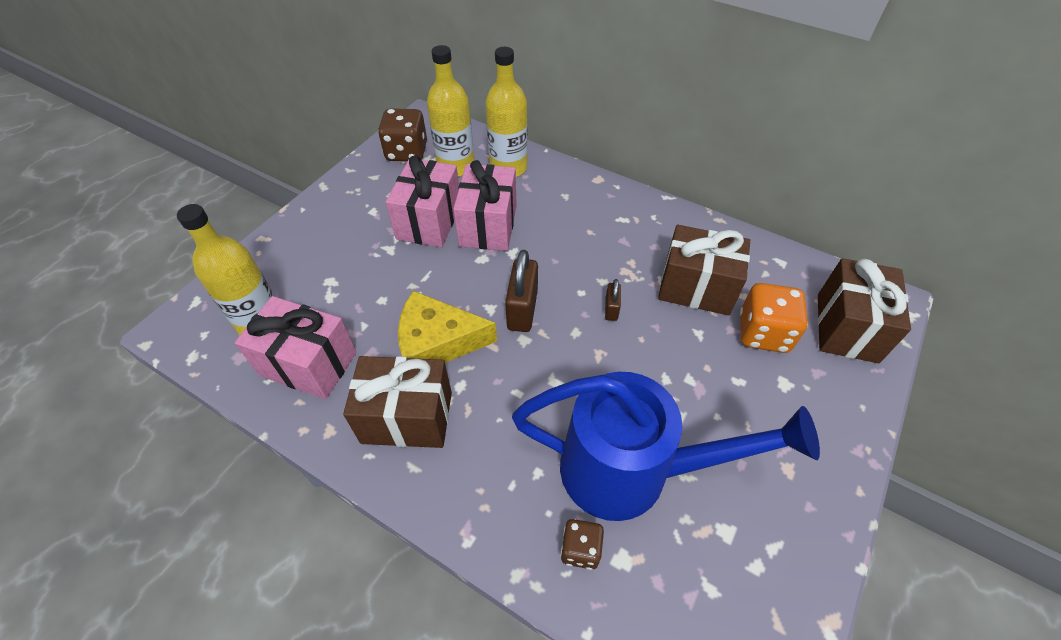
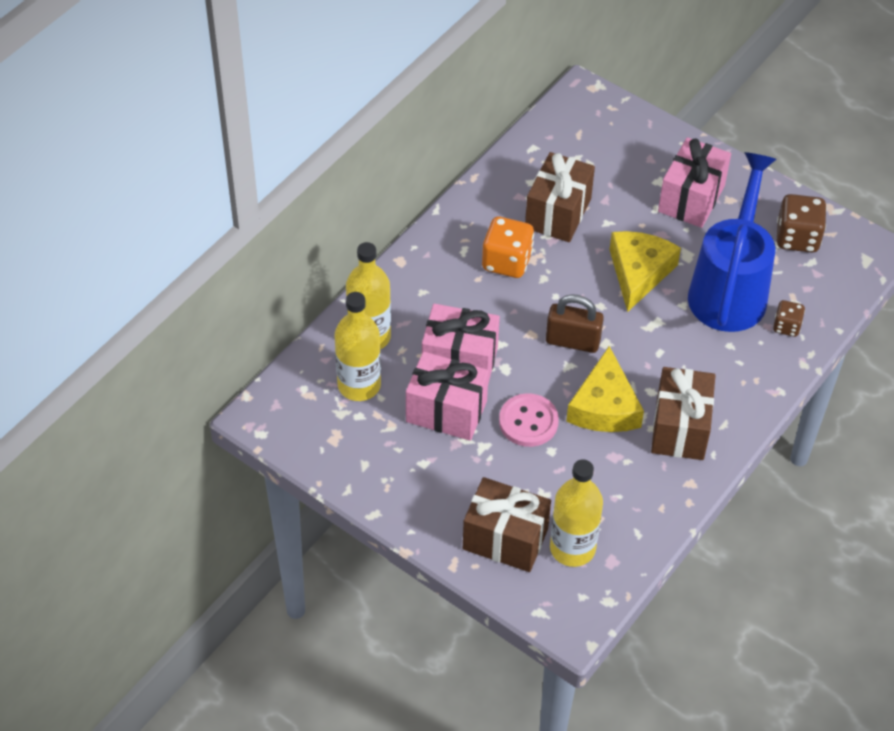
camera: 85 degrees left, 0 degrees up
pink gift [235,296,356,399] -> pink gift moved to [658,137,731,228]
brown dice [378,108,427,162] -> brown dice moved to [777,194,827,253]
brown padlock [605,279,621,321] -> none
orange dice [740,283,808,353] -> orange dice moved to [482,217,534,278]
brown gift [818,258,911,363] -> brown gift moved to [463,477,551,572]
none -> pink button [499,393,559,447]
none -> yellow cheese [609,231,681,312]

